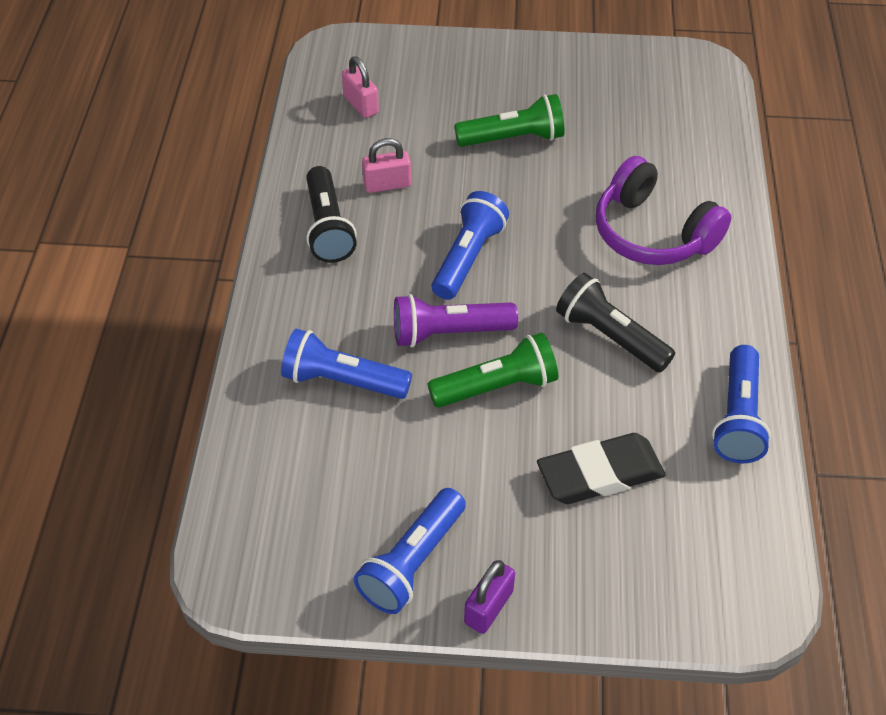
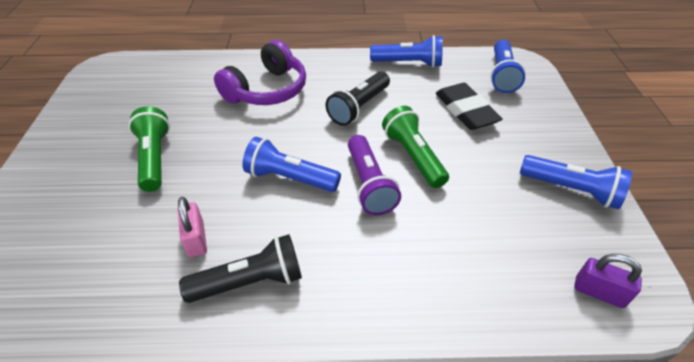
camera: 95 degrees left, 5 degrees down
blue flashlight [281,329,412,399] -> blue flashlight moved to [490,40,526,93]
pink padlock [342,56,379,118] -> none
purple padlock [464,560,515,634] -> purple padlock moved to [574,254,642,308]

